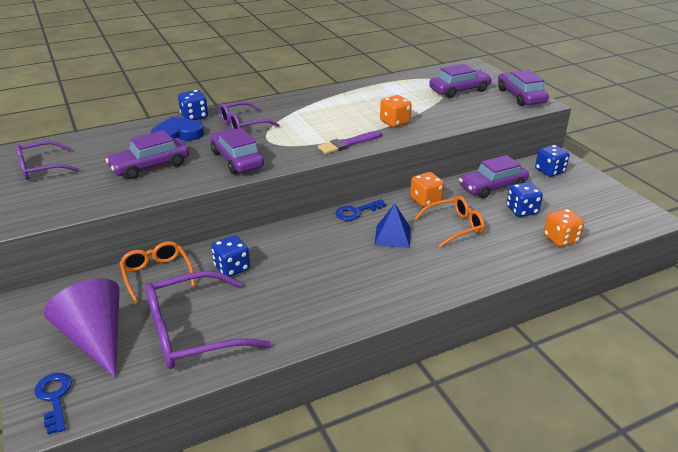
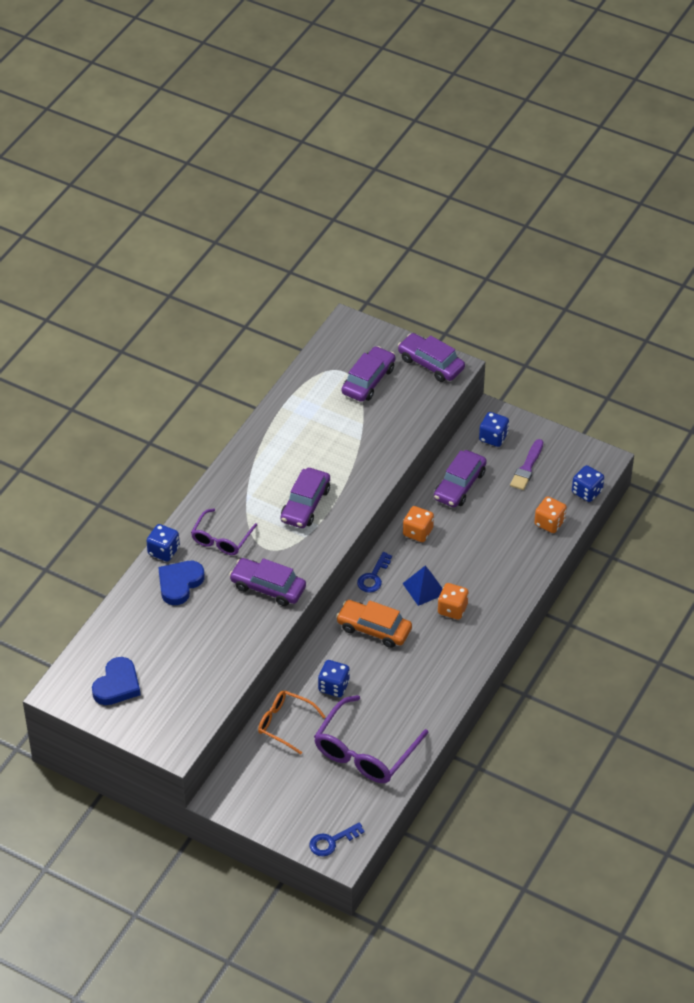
camera: 35 degrees left, 15 degrees up
purple glasses [16,141,80,180] -> blue heart [92,657,140,705]
blue key [34,373,72,435] -> blue key turned 60 degrees counterclockwise [309,822,365,856]
purple cone [44,278,120,379] -> none
purple car [106,130,189,179] -> purple car moved to [280,468,330,528]
purple brush [318,130,382,154] -> purple brush moved to [510,439,543,490]
orange dice [380,95,412,127] -> orange dice moved to [438,583,469,620]
orange glasses [414,196,485,247] -> none
blue dice [507,182,543,217] -> blue dice moved to [572,465,604,502]
none -> orange car [336,600,412,648]

